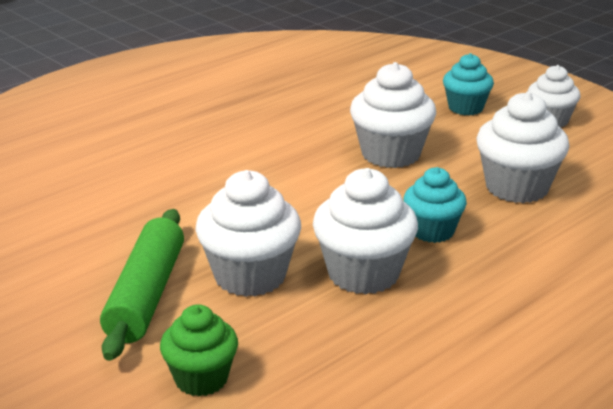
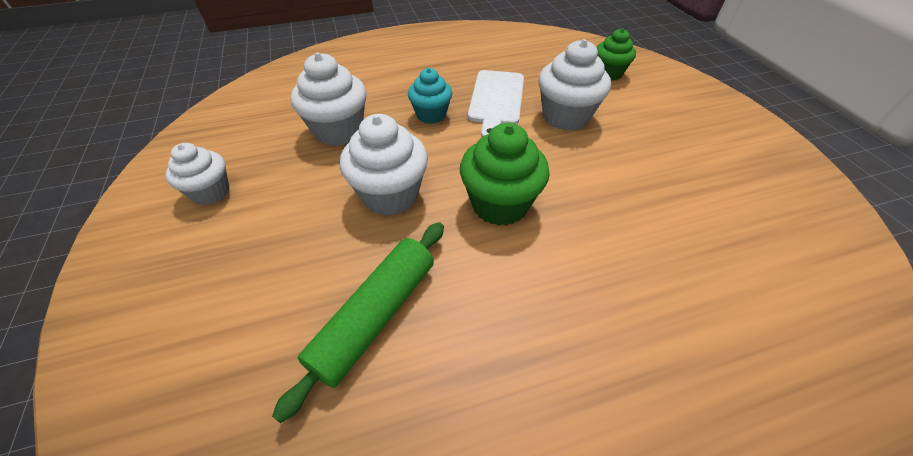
camera: 155 degrees left, 20 degrees up
green rolling pin [100,209,184,361] -> green rolling pin moved to [272,222,444,423]
white cupcake [313,168,418,294] -> white cutting board [468,70,524,137]
turquoise cupcake [443,53,494,115] -> none
none -> green cupcake [460,123,550,226]

